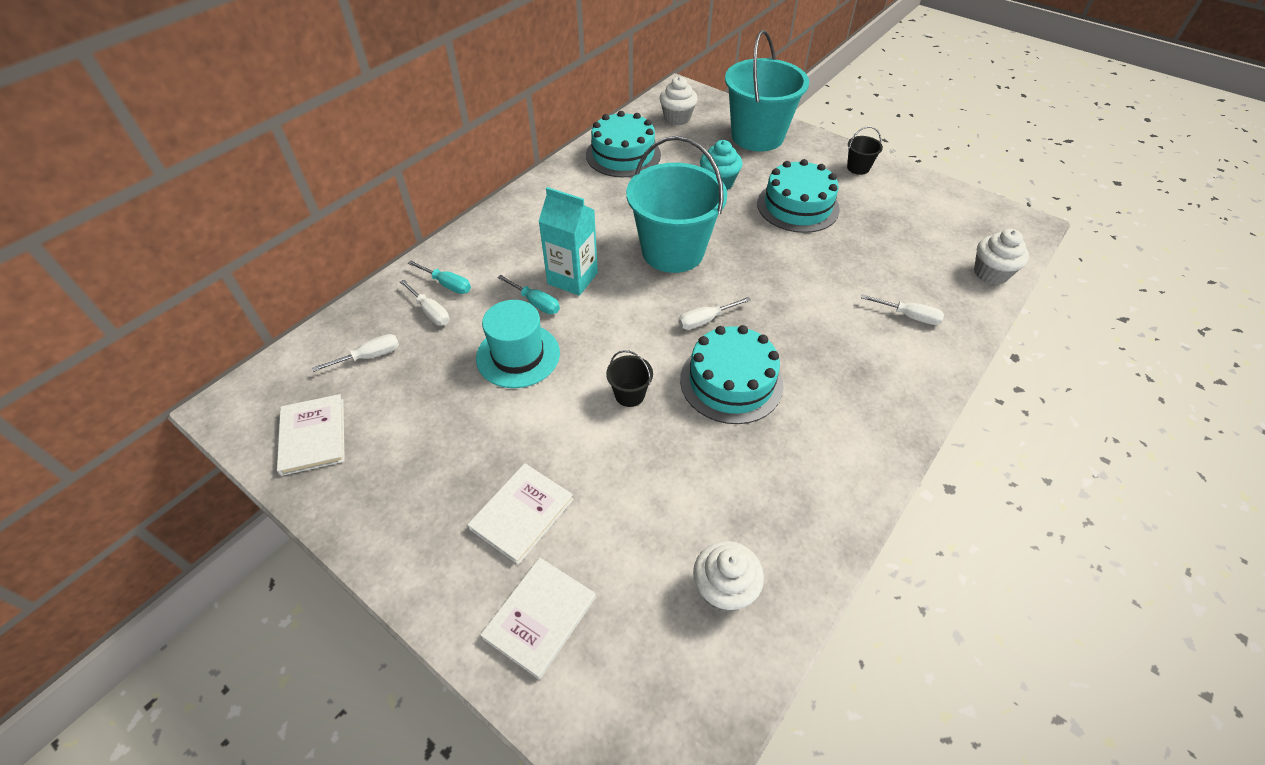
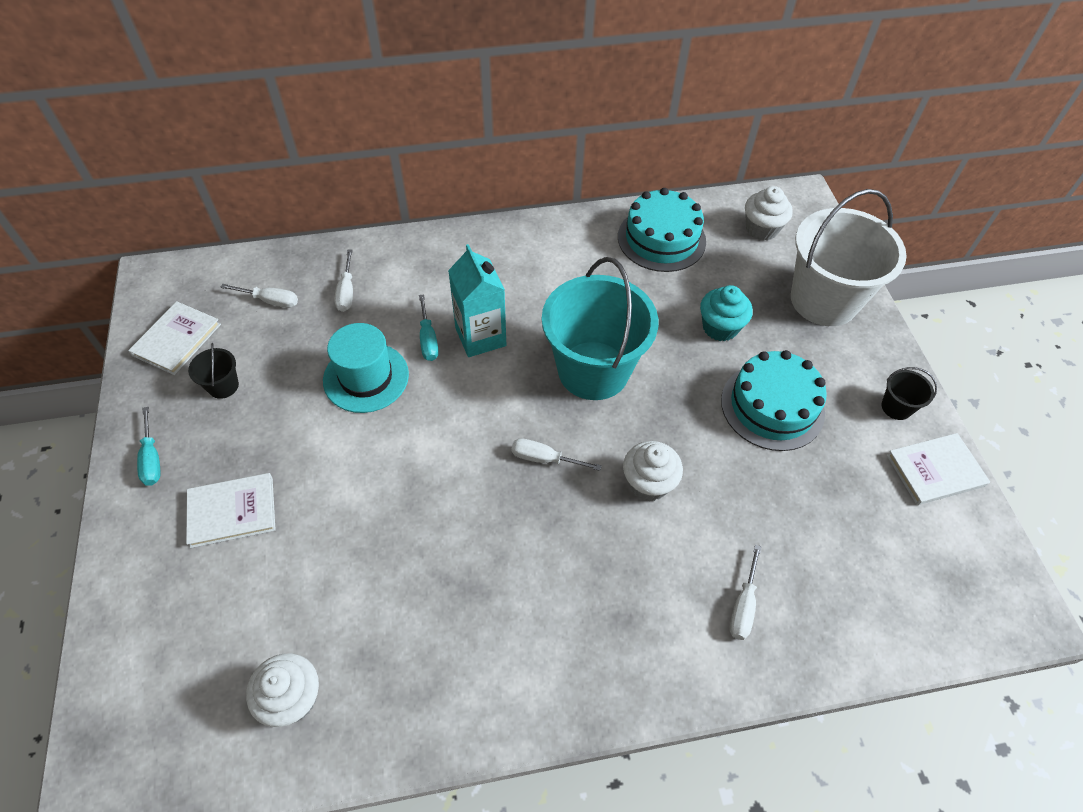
camera: 40 degrees right, 5 degrees up
turquoise screwdriver [407,260,471,294] -> turquoise screwdriver moved to [137,407,160,485]
white book [480,557,596,680] -> white book moved to [887,433,990,505]
black bucket [606,350,653,407] -> black bucket moved to [188,343,239,399]
turquoise cake [680,325,783,424] -> none
turquoise bucket [725,30,809,151] -> white bucket [791,189,907,326]
white screwdriver [861,294,944,325] -> white screwdriver turned 45 degrees clockwise [729,545,761,640]
white cupcake [974,229,1029,285] -> white cupcake moved to [623,441,683,501]

